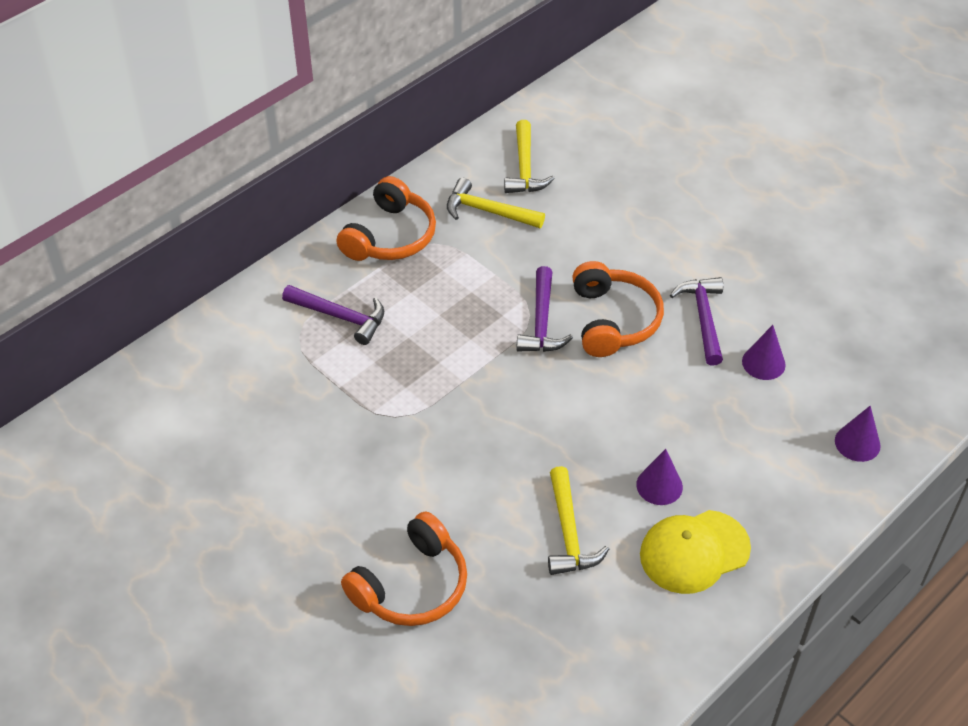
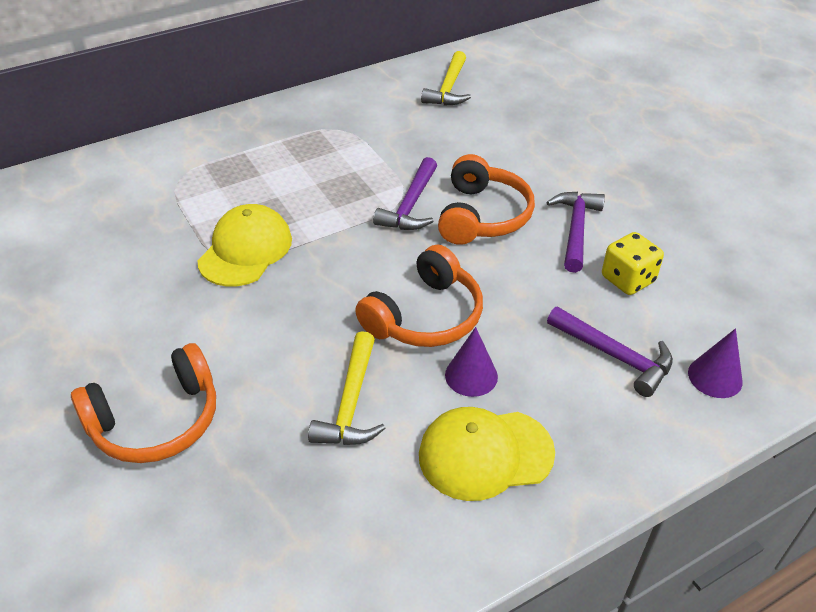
camera: 15 degrees right, 5 degrees down
purple hammer [282,285,384,345] -> purple hammer moved to [547,307,673,397]
orange headphones [337,176,436,261] -> orange headphones moved to [355,244,483,347]
yellow hammer [447,178,545,228] -> none
purple cone [742,325,786,380] -> yellow dice [602,232,664,295]
none -> yellow cap [198,204,292,287]

